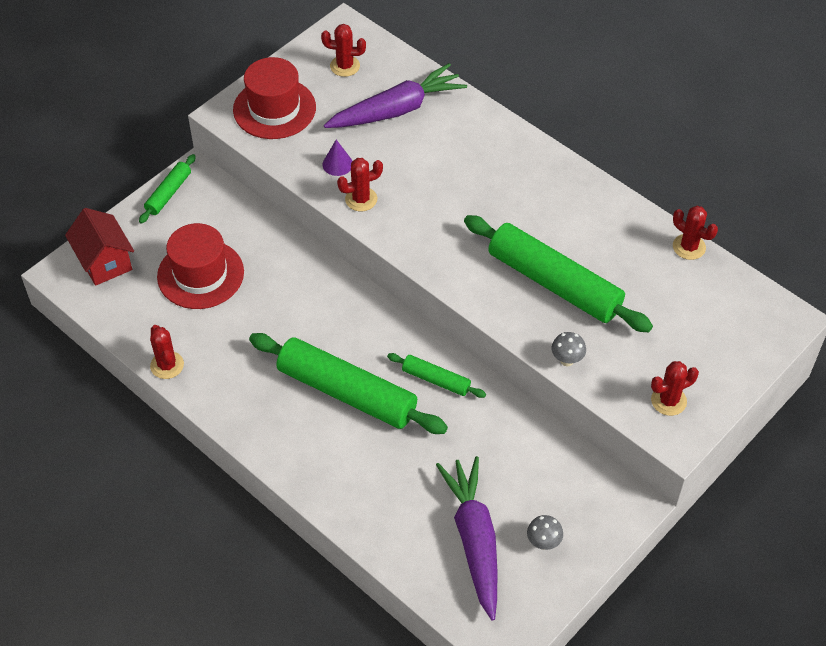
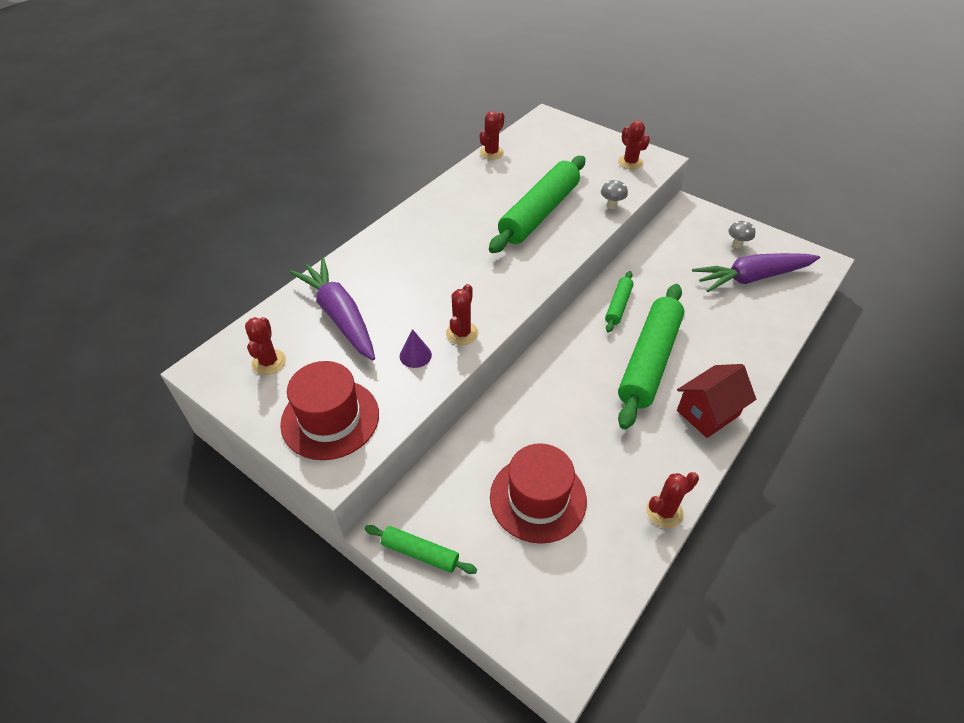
camera: 95 degrees left, 5 degrees down
red house [65,208,134,286] -> red house moved to [677,364,756,438]
red cactus [337,158,383,211] -> red cactus turned 45 degrees clockwise [446,284,478,345]

